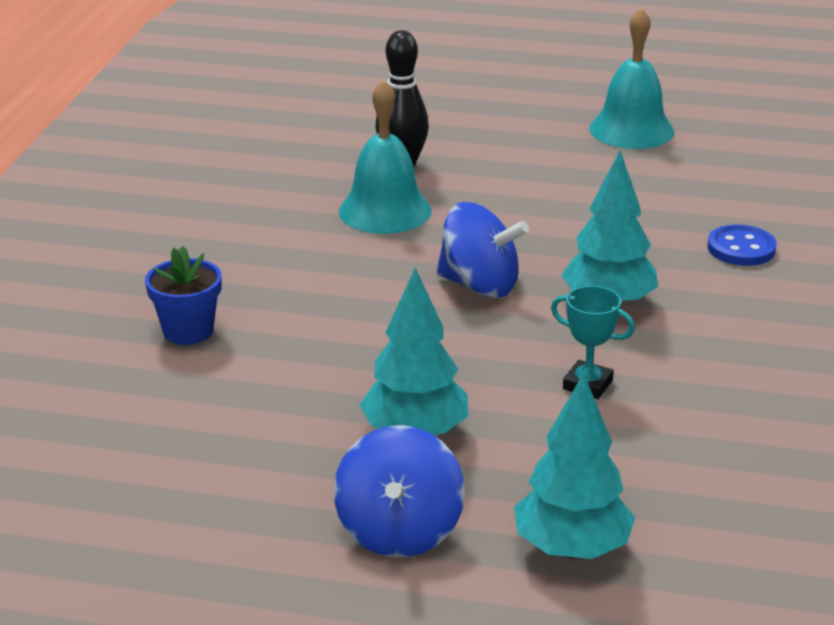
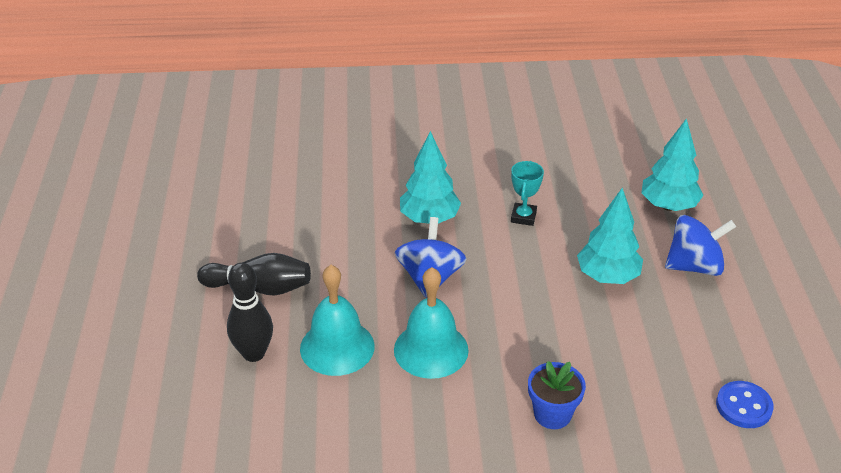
camera: 105 degrees left, 10 degrees up
turquoise bell [589,7,674,149] -> turquoise bell moved to [394,267,469,379]
blue button [707,225,777,266] -> blue button moved to [716,381,774,428]
none -> black bowling pin [197,253,311,296]

